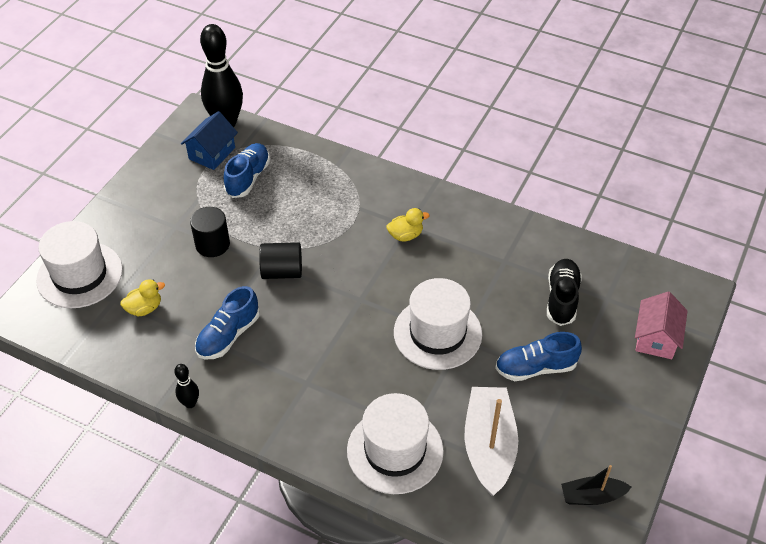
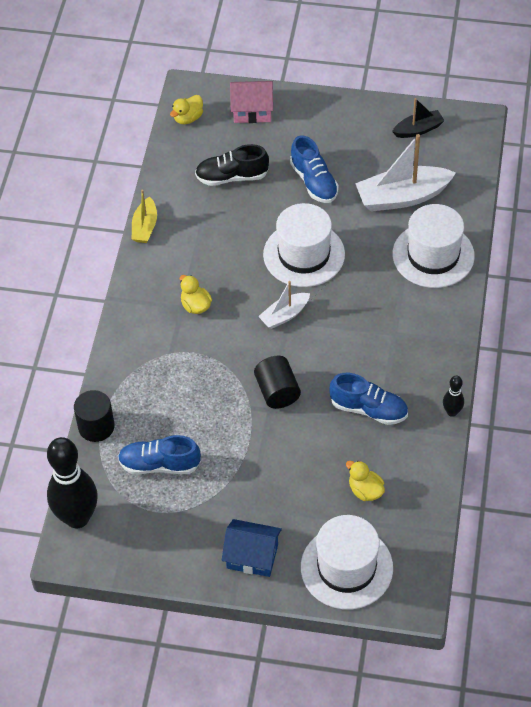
camera: 105 degrees left, 5 degrees up
blue house [181,111,238,170] -> blue house moved to [222,519,282,577]
black cylinder [190,207,230,257] -> black cylinder moved to [74,390,115,442]
black boat [561,465,631,505] -> black boat turned 90 degrees counterclockwise [392,98,445,138]
none -> yellow boat [132,190,157,243]
none -> yellow duck [170,95,203,124]
none -> white boat [258,281,310,329]

